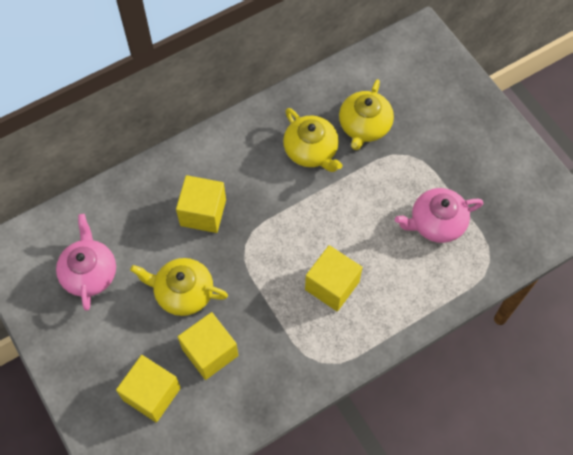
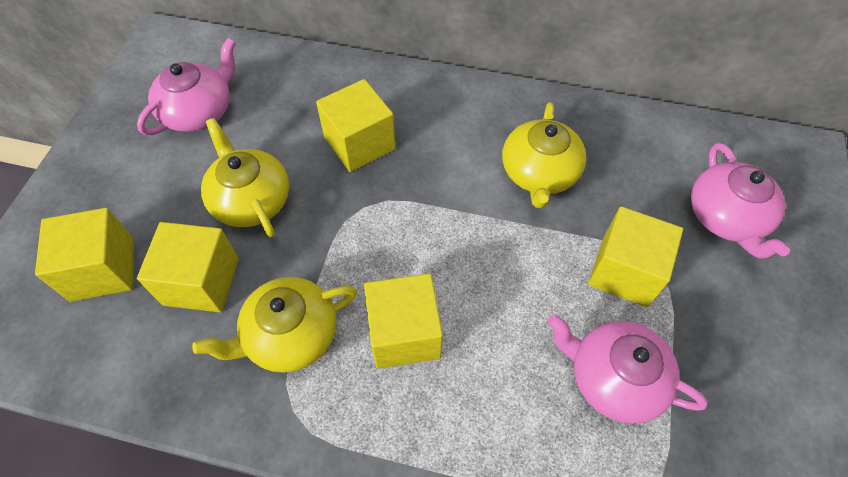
camera: 45 degrees right, 5 degrees down
yellow teapot [339,79,394,150] -> yellow teapot moved to [192,277,357,373]
none -> yellow cube [588,206,683,307]
none -> pink teapot [691,143,790,258]

